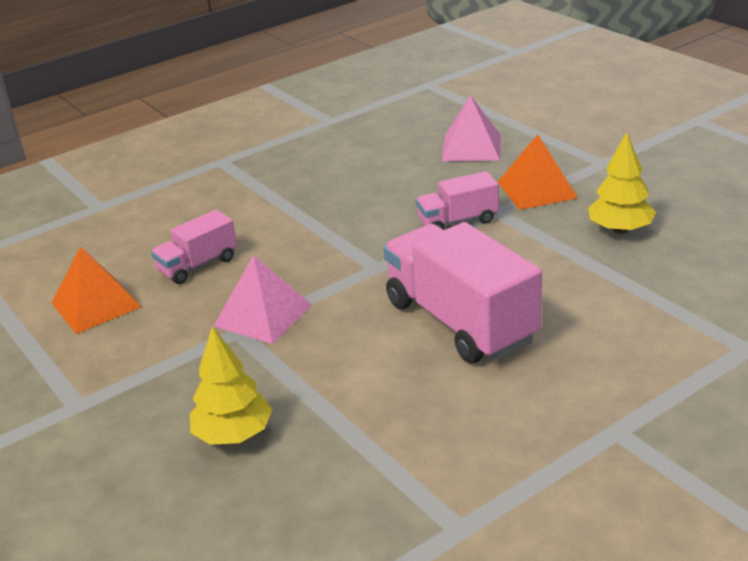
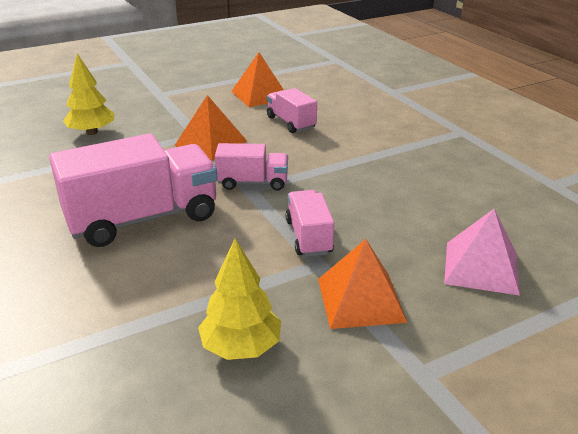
camera: 95 degrees right, 0 degrees up
pink pyramid [214,255,312,344] -> orange pyramid [174,95,247,160]
none -> pink truck [215,143,288,191]

